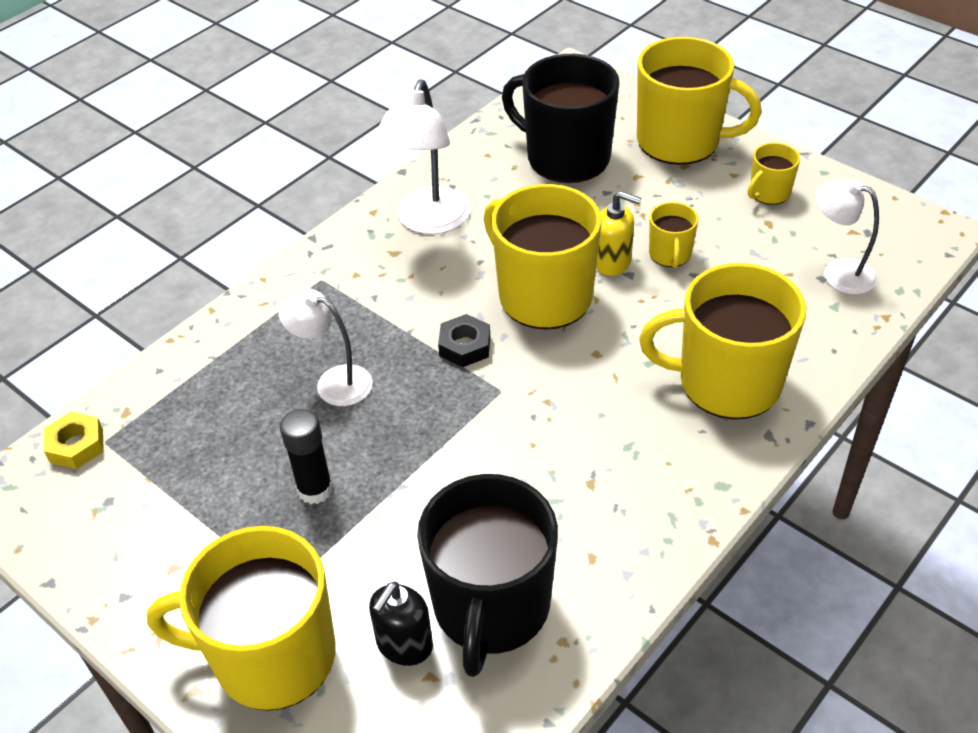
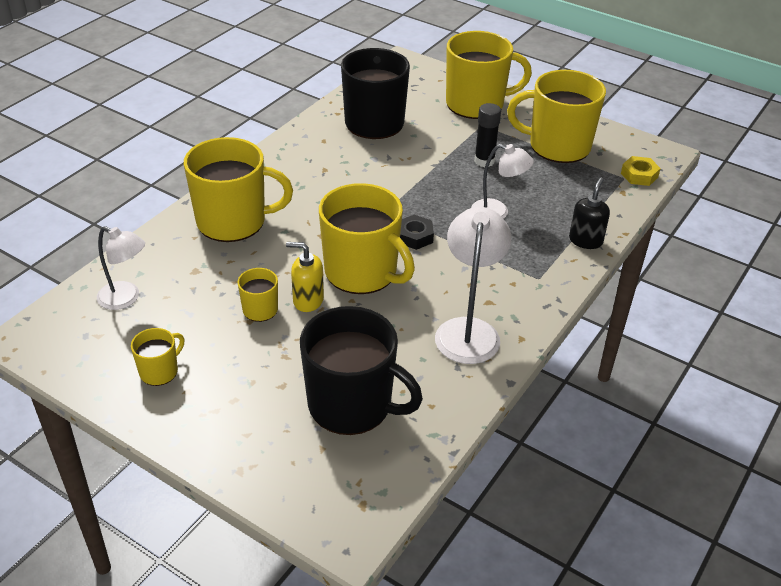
camera: 170 degrees right, 5 degrees down
black soap dispenser [369,582,433,666] -> black soap dispenser moved to [569,177,610,249]
yellow mug [637,37,762,165] -> yellow mug moved to [507,70,606,163]

